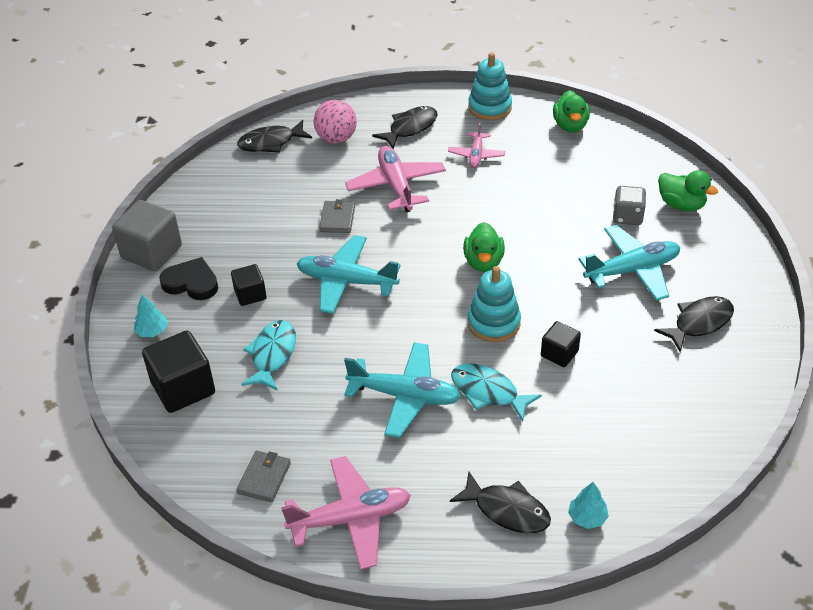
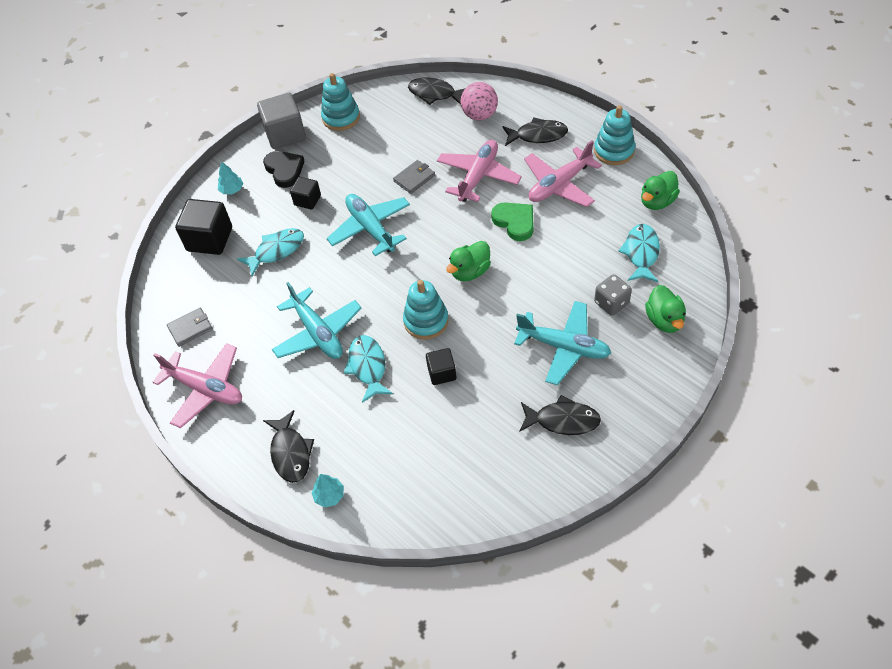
camera: 45 degrees right, 10 degrees up
pink plane [448,122,505,168] -> pink plane [524,140,602,207], size x1.74
none -> turquoise stacking toy [321,73,360,131]
none -> green heart [491,202,534,241]
none -> turquoise fish [618,224,660,282]

